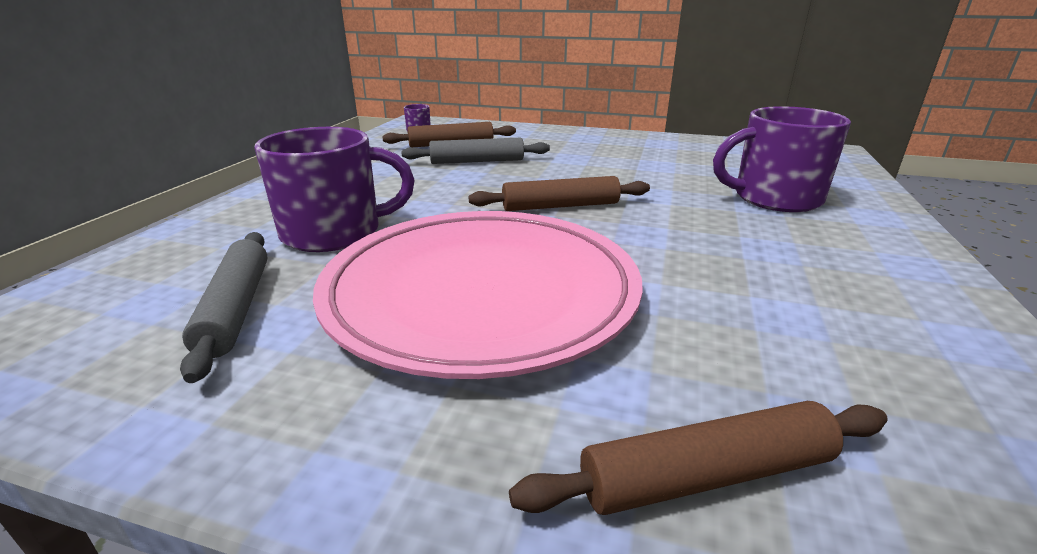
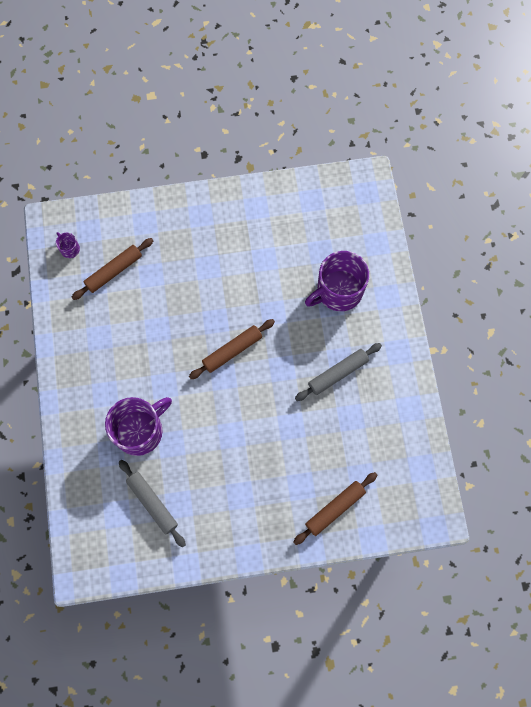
camera: 25 degrees left, 45 degrees up
pink plate [313,211,643,379] -> none
grey rolling pin [401,138,550,164] -> grey rolling pin moved to [295,343,382,401]

